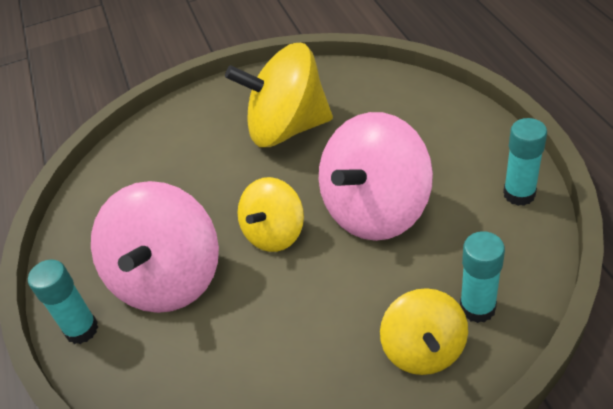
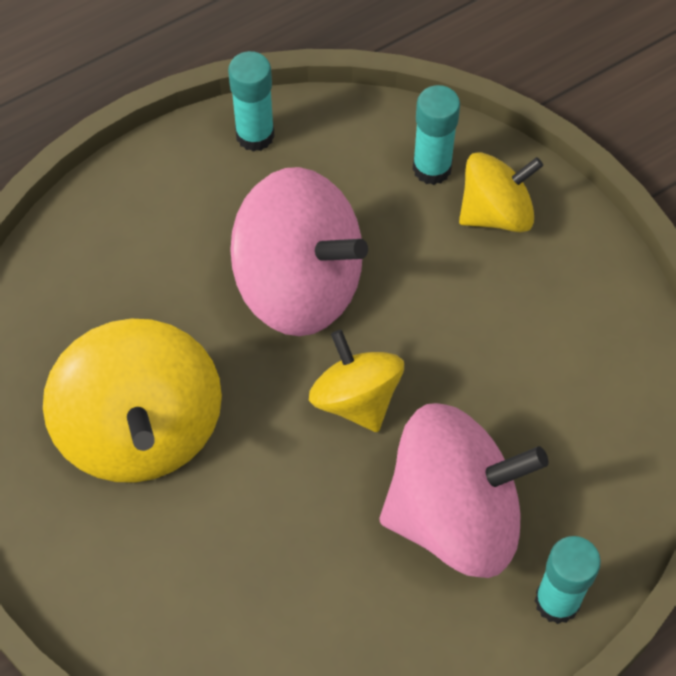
camera: 110 degrees left, 15 degrees up
yellow spinning top [237,177,304,252] -> yellow spinning top turned 135 degrees counterclockwise [309,330,404,432]

